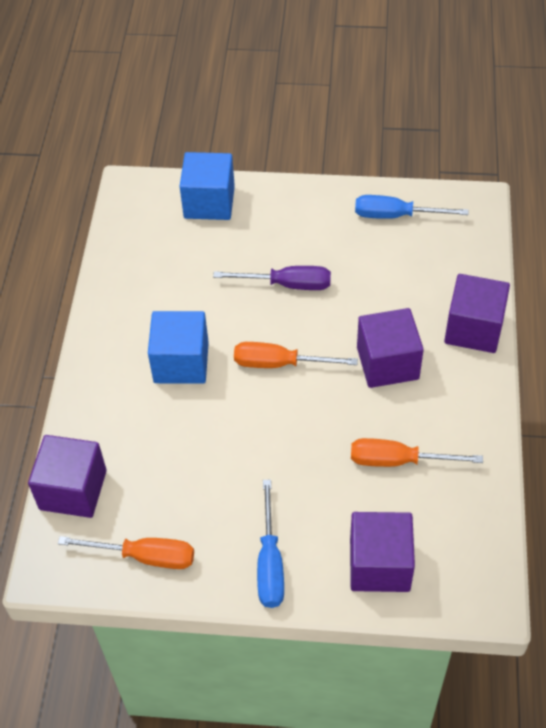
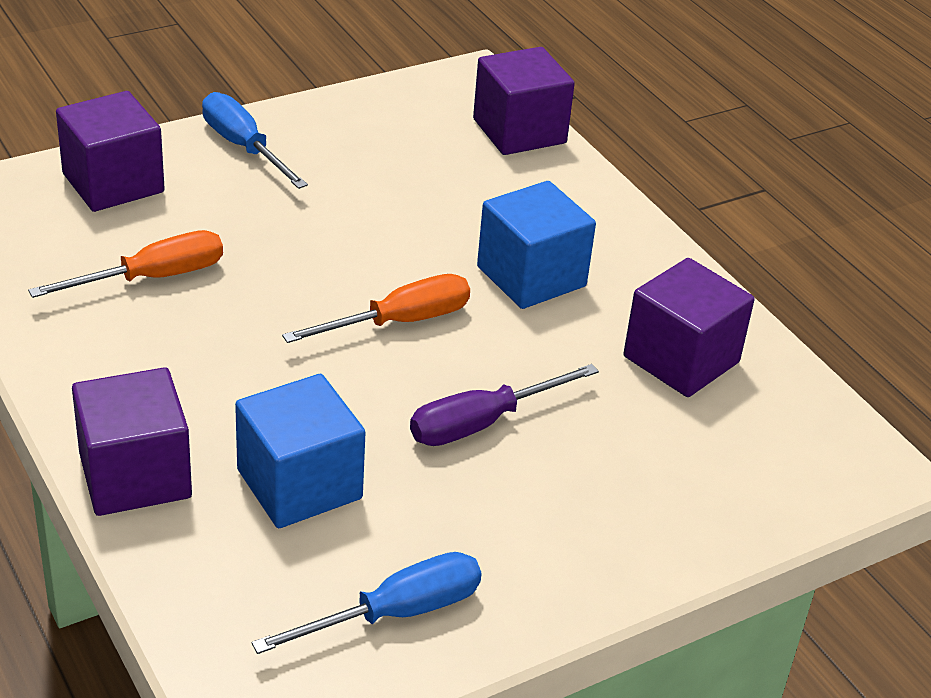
camera: 140 degrees right, 15 degrees down
orange screwdriver [58,536,194,569] -> none
blue cube [180,152,235,220] -> blue cube moved to [235,374,366,528]
purple cube [357,308,424,388] -> purple cube moved to [623,258,755,397]

